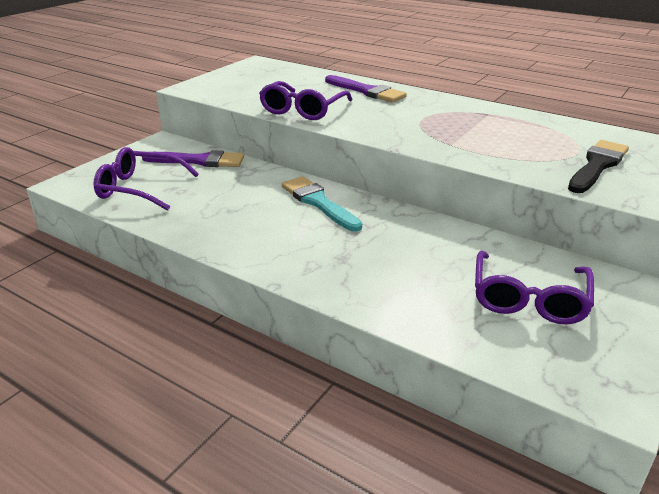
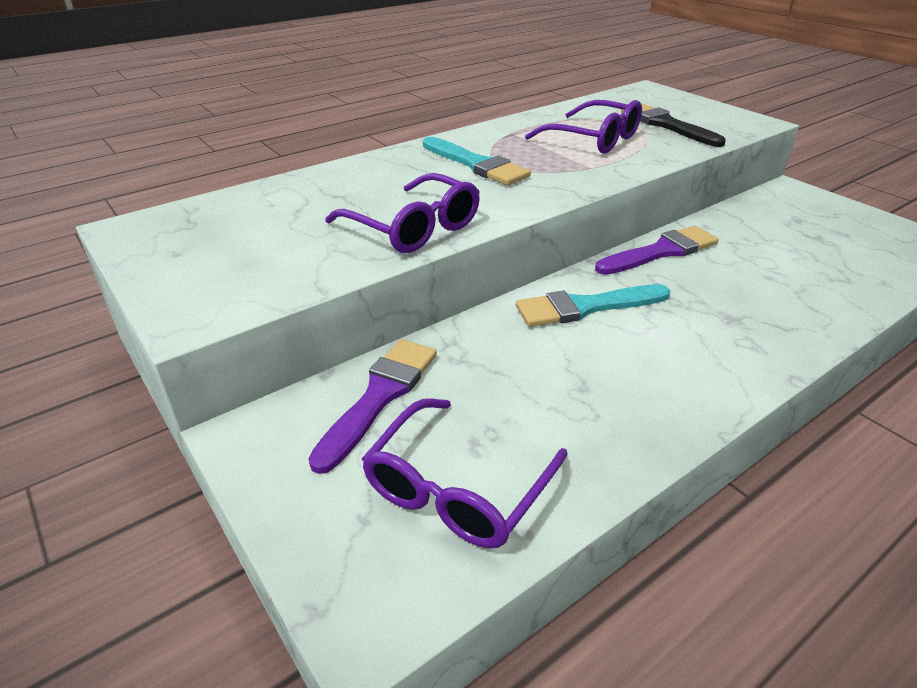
camera: 70 degrees left, 5 degrees up
purple brush [325,75,407,102] -> purple brush moved to [595,226,719,275]
purple glasses [475,251,594,324] -> purple glasses moved to [525,100,642,154]
none -> turquoise brush [423,137,531,186]

